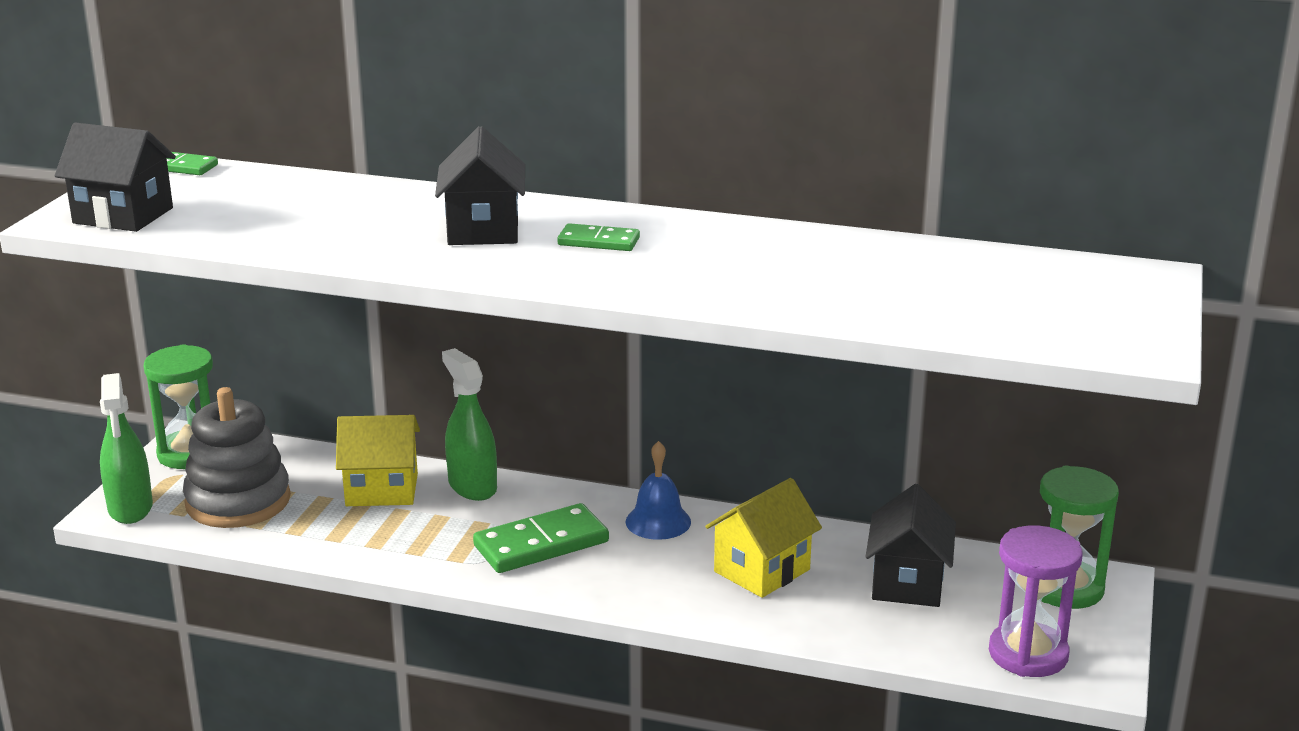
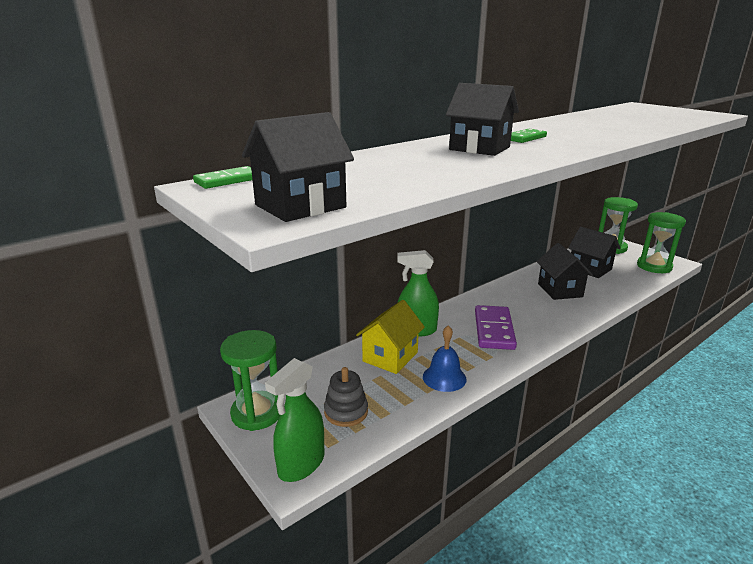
camera: 55 degrees left, 0 degrees up
green spray bottle [100,373,153,524] -> green spray bottle turned 105 degrees clockwise [265,358,324,482]
grey stacking toy [183,387,291,528] -> grey stacking toy [324,367,368,427], size x0.57
green domino [473,503,609,573] -> purple domino [475,305,517,350]
blue bell [626,441,691,540] -> blue bell moved to [423,325,467,392]
yellow house [705,478,822,598] -> black house [537,243,593,300]
purple hourglass [989,525,1083,677] -> green hourglass [637,212,686,273]

